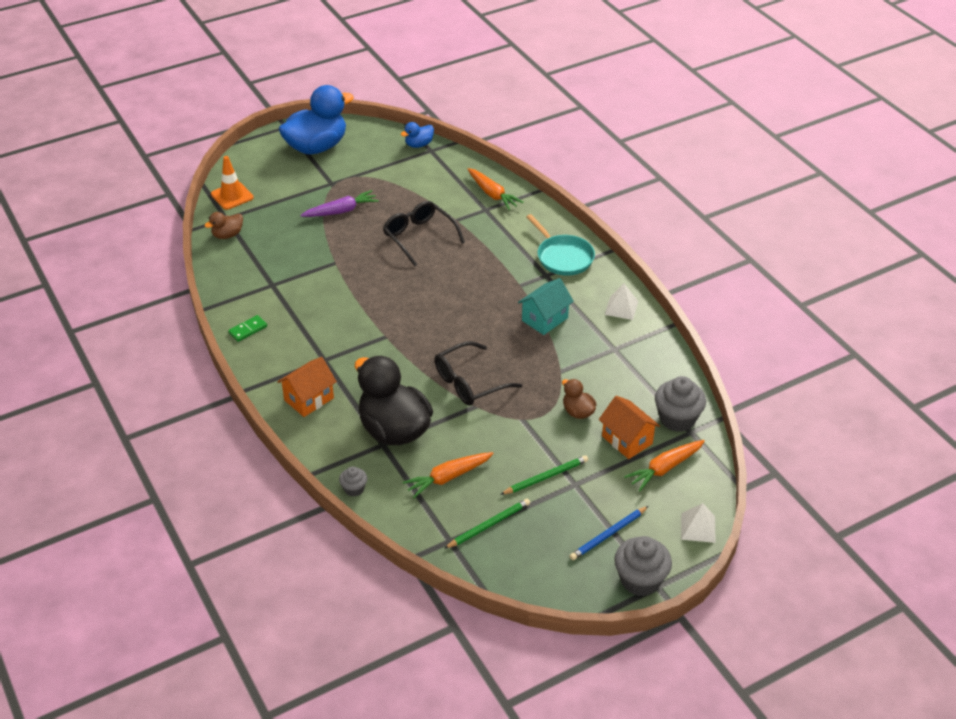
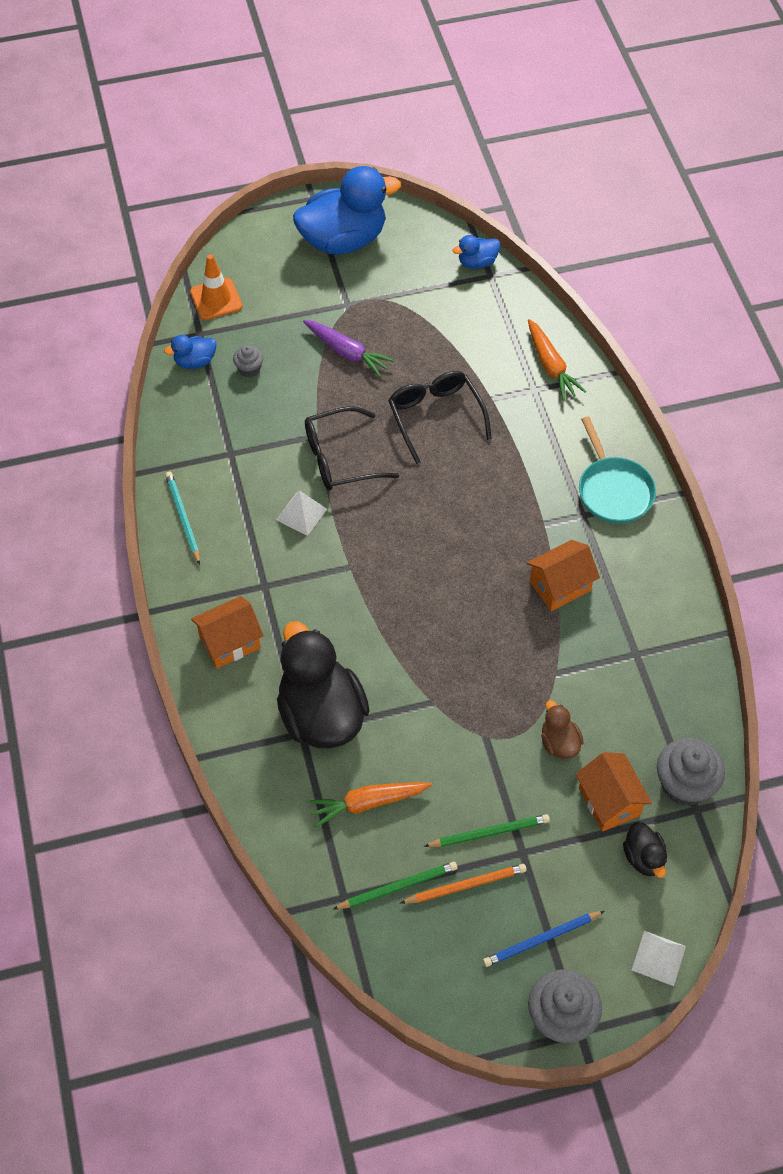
camera: 15 degrees right, 15 degrees up
brown duck [204,212,243,239] -> blue duck [164,335,217,369]
green domino [228,315,267,342] -> turquoise pencil [165,472,200,565]
purple carrot [300,190,379,217] -> purple carrot turned 45 degrees clockwise [303,320,395,377]
grey cupcake [339,466,367,497] -> grey cupcake moved to [233,345,263,377]
black glasses [434,341,522,406] -> black glasses moved to [305,406,399,490]
turquoise house [518,278,574,335] -> orange house [527,540,600,611]
white pyramid [605,284,638,320] -> white pyramid moved to [276,490,327,536]
orange carrot [624,440,705,491] -> black duck [623,822,667,878]
none -> orange pencil [401,864,527,904]

